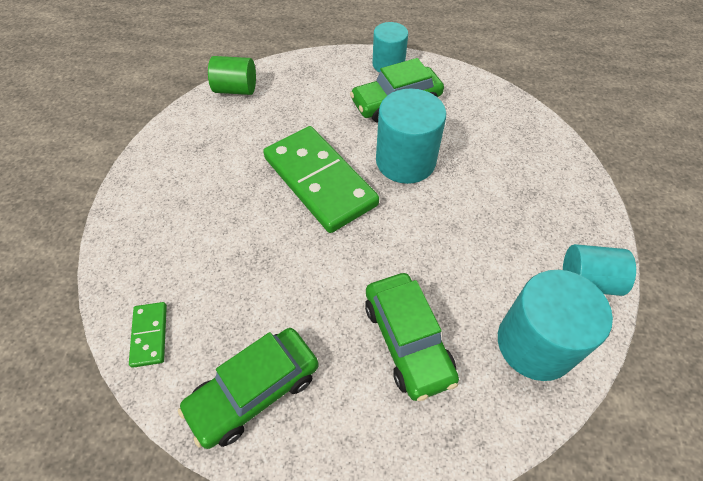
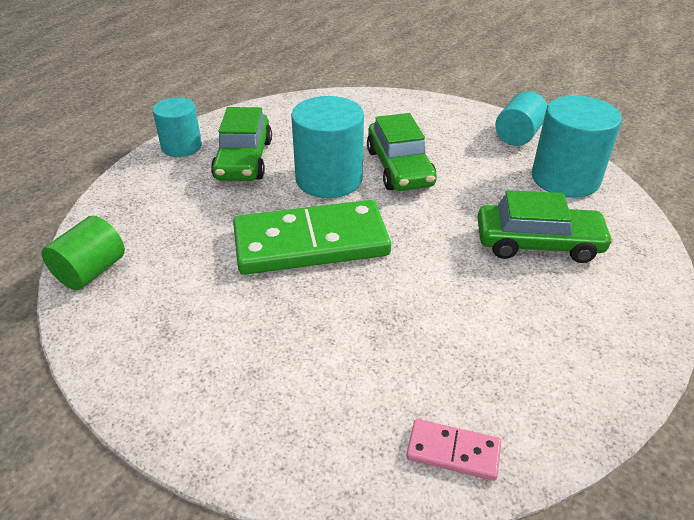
camera: 65 degrees left, 15 degrees down
green domino [129,302,167,368] -> pink domino [406,419,501,481]
green car [178,328,319,449] -> green car moved to [367,113,437,191]

